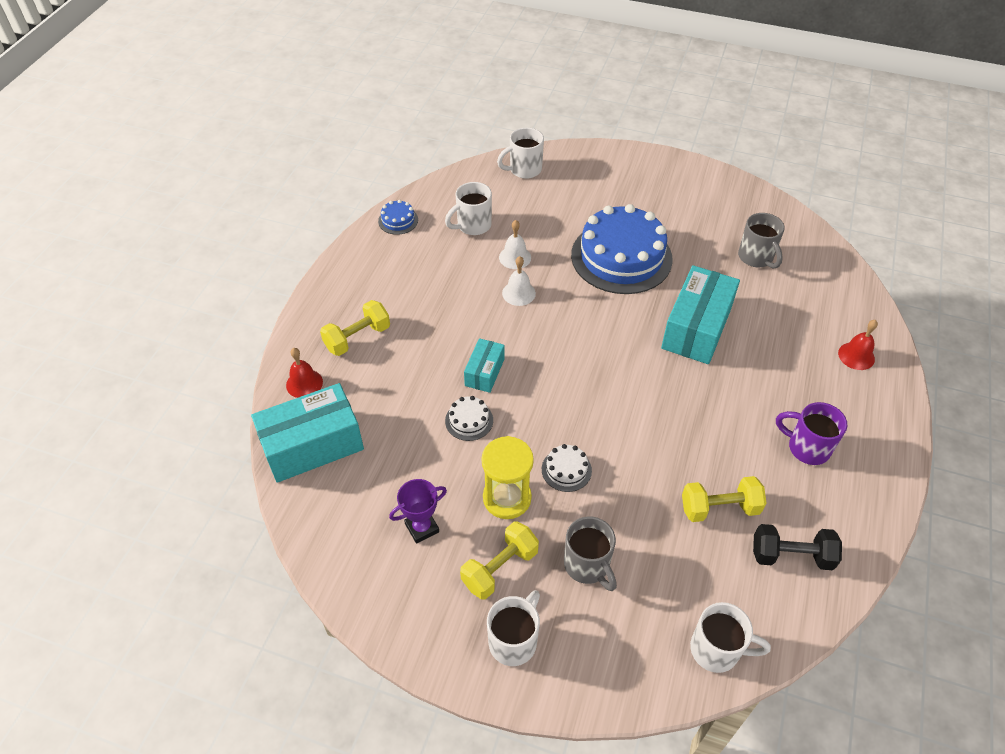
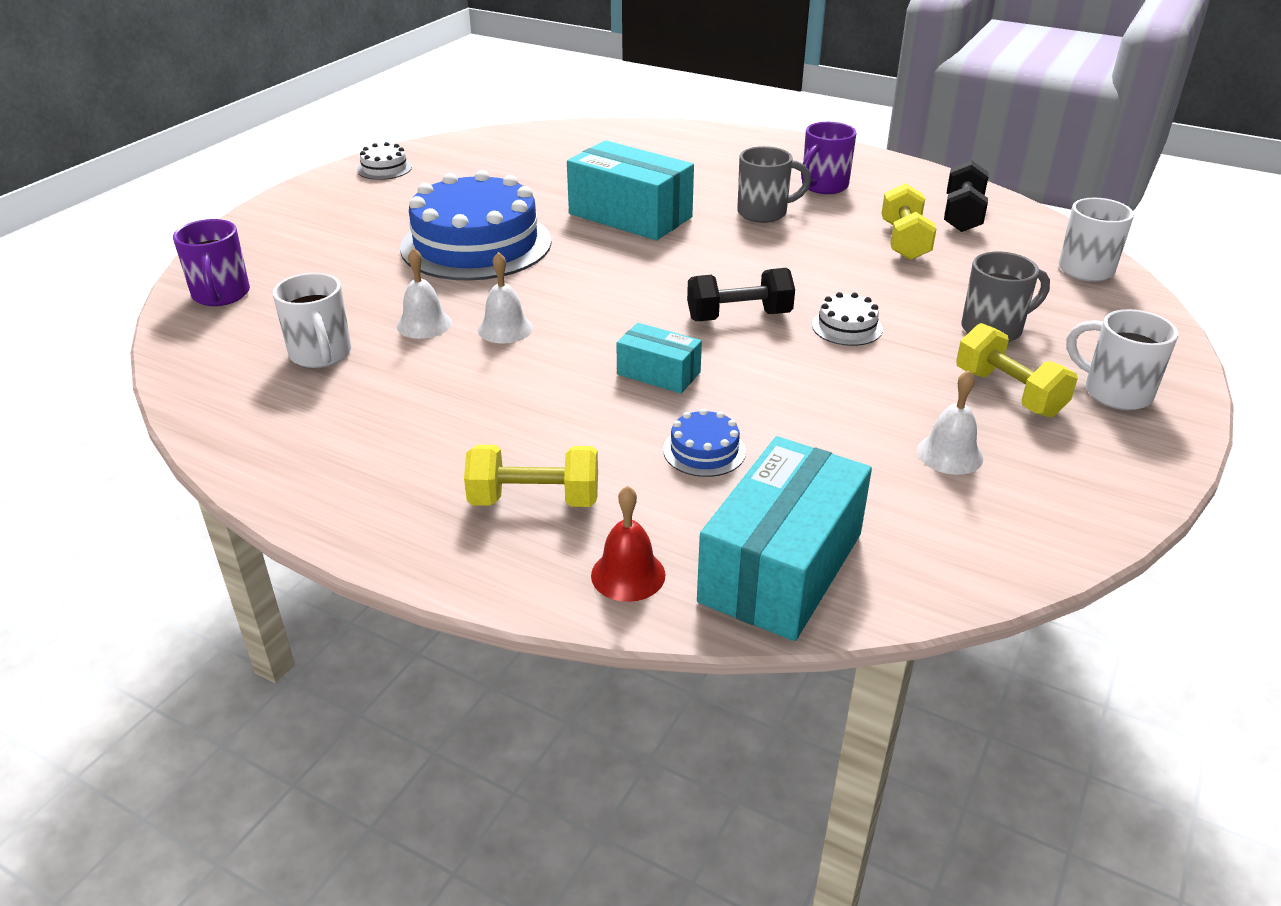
camera: 80 degrees left, 15 degrees down
turquoise box [251,383,364,483] -> turquoise box turned 45 degrees clockwise [697,436,872,641]
yellow dumbbell [320,300,390,356] -> yellow dumbbell turned 60 degrees counterclockwise [464,445,598,507]
blue cake [378,200,418,235] -> blue cake moved to [663,408,746,477]
purple trophy [389,479,447,544] -> white bell [917,370,983,475]
white cake [445,396,493,441] -> white cake moved to [357,142,412,180]
yellow hourglass [481,436,534,519] -> none
white mug [497,127,544,179] -> purple mug [173,219,250,306]
grey mug [738,213,785,269] -> grey mug moved to [737,146,811,223]
red bell [838,320,878,370] -> none
none -> black dumbbell [687,268,795,321]

